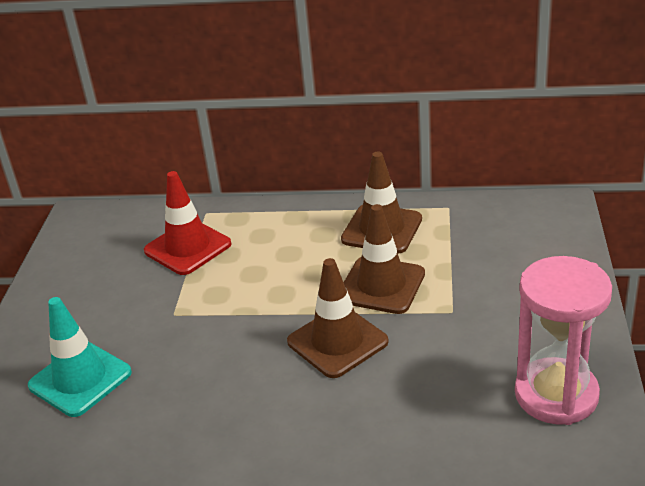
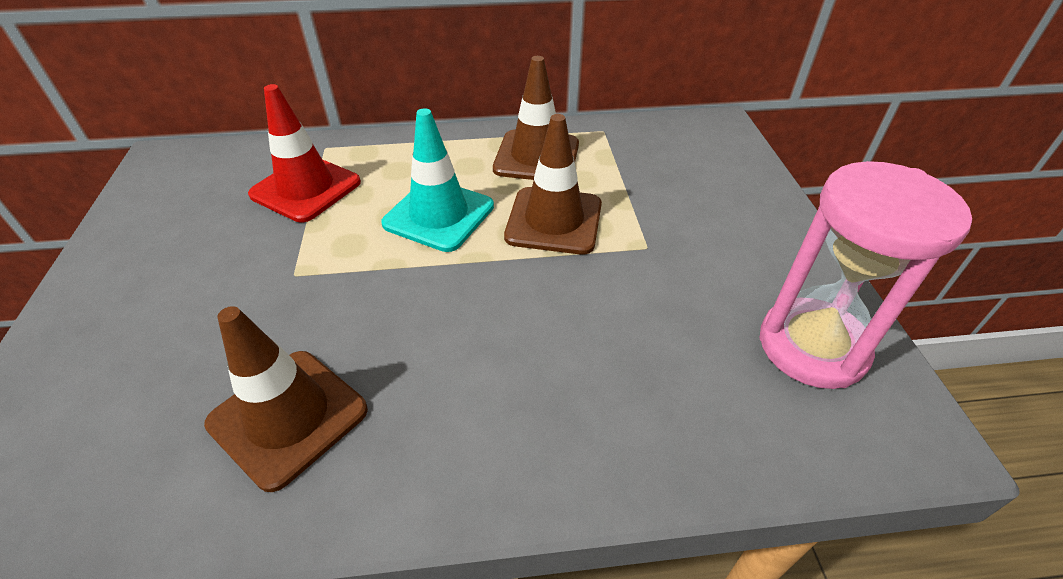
camera: 15 degrees left, 10 degrees up
turquoise traffic cone [28,297,132,417] -> turquoise traffic cone moved to [381,108,494,252]
brown traffic cone [287,258,389,378] -> brown traffic cone moved to [204,306,368,492]

